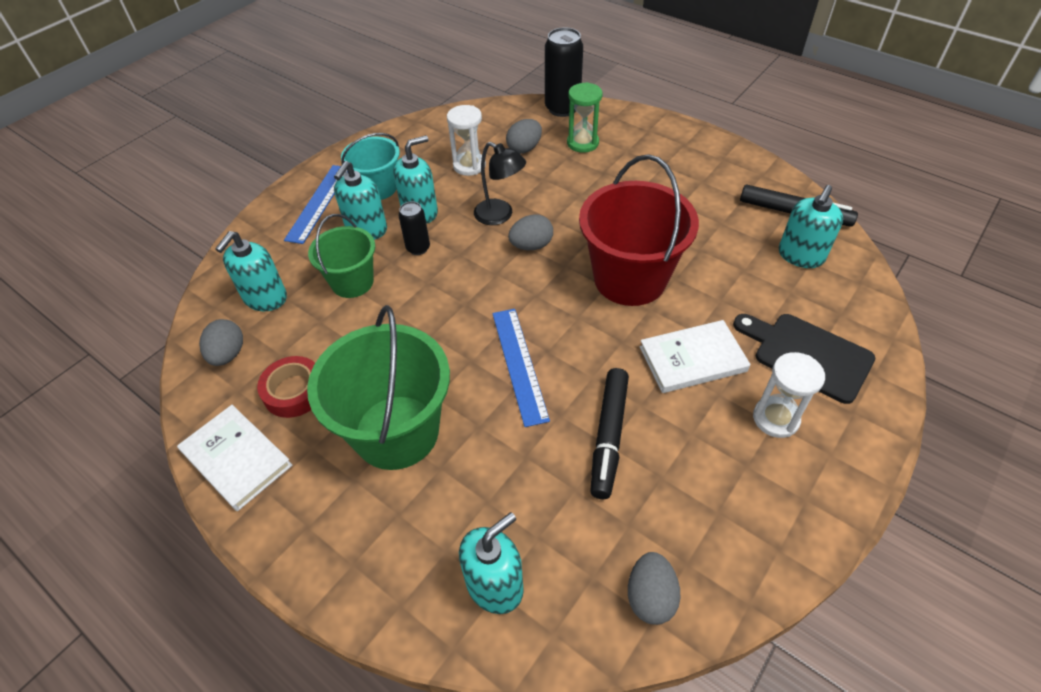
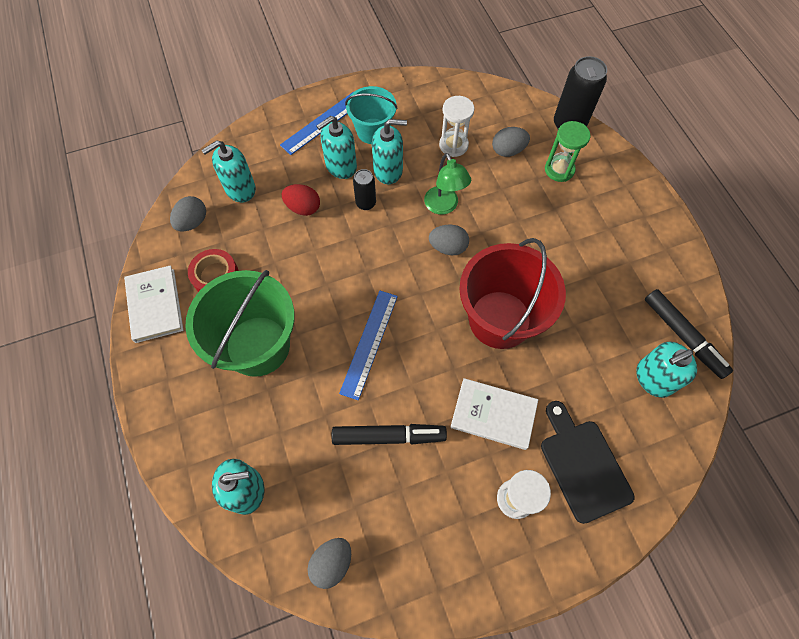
camera: 30 degrees right, 15 degrees up
green bucket [308,214,375,298] -> red egg [281,184,320,216]
black lamp [474,142,526,225] -> green lamp [424,153,471,214]
black marker [590,368,629,499] -> black marker turned 135 degrees counterclockwise [332,424,447,445]

